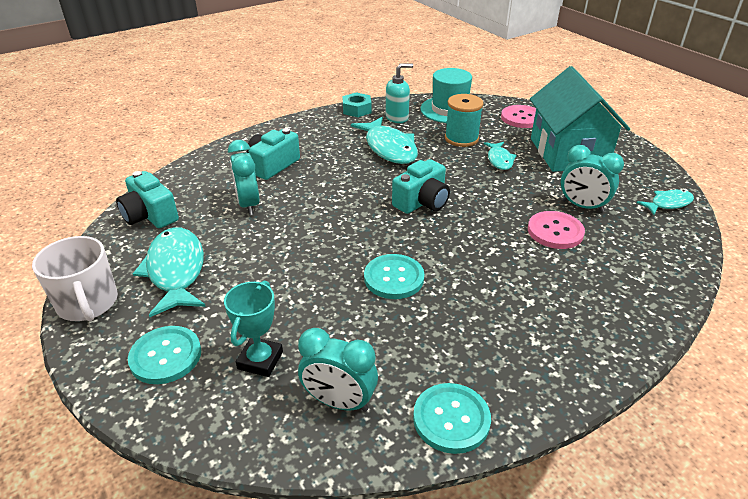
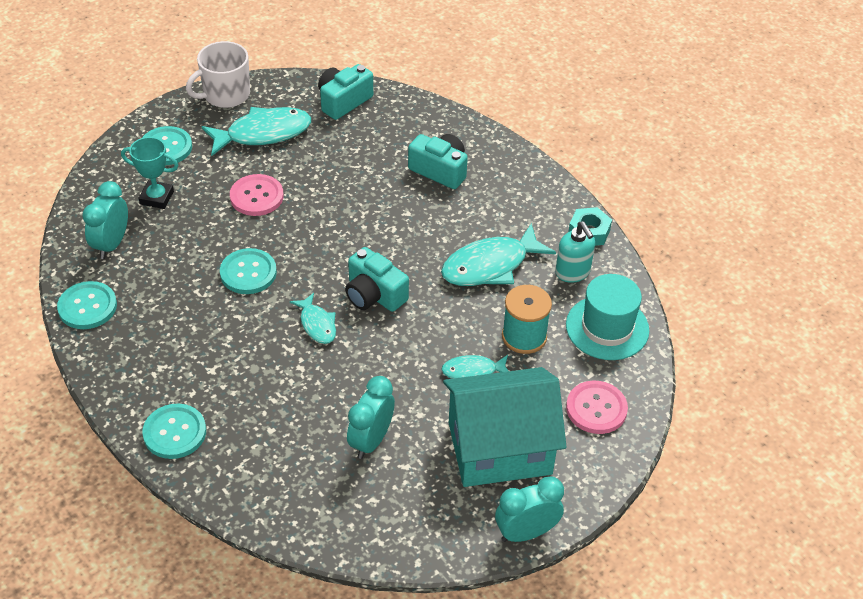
camera: 85 degrees right, 10 degrees up
turquoise clock [228,140,260,215] -> turquoise clock moved to [495,476,564,542]
pink button [528,211,585,249] -> pink button moved to [230,174,284,216]
turquoise fish [637,190,694,215] -> turquoise fish moved to [290,293,336,344]
none -> turquoise button [142,404,206,459]

